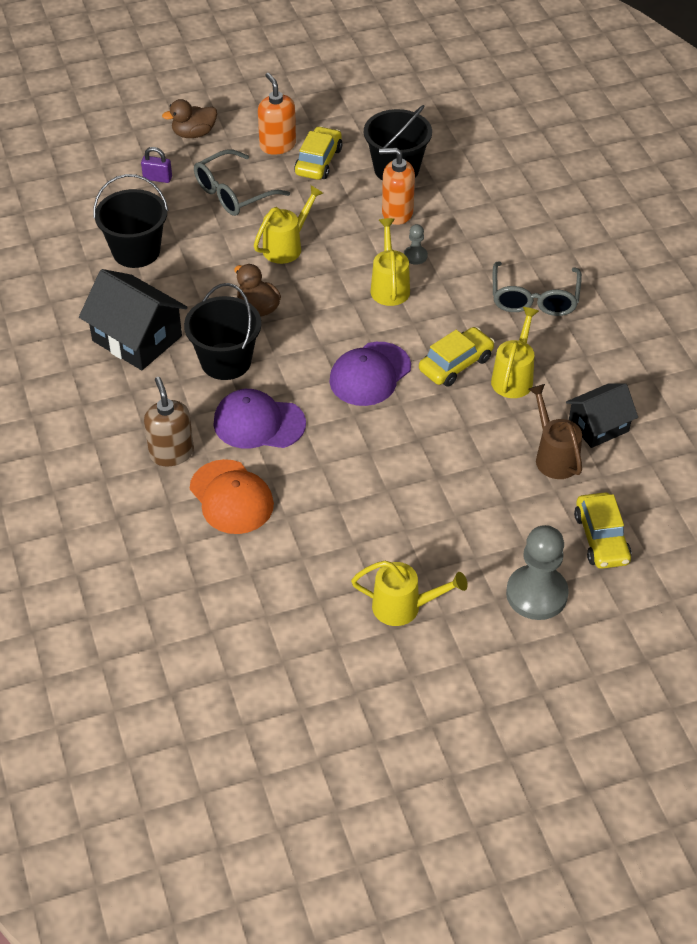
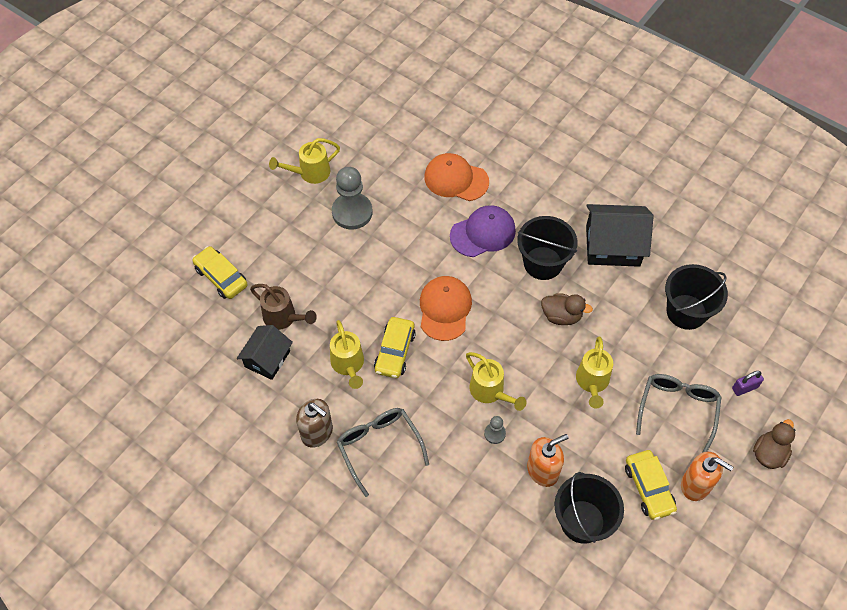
camera: 145 degrees right, 10 degrees up
brown soap dispenser [144,377,194,466] -> brown soap dispenser moved to [296,399,333,448]
purple cap [329,342,411,406] -> orange cap [420,276,472,341]
grey pawn [506,525,569,620] -> grey pawn moved to [332,167,372,229]

